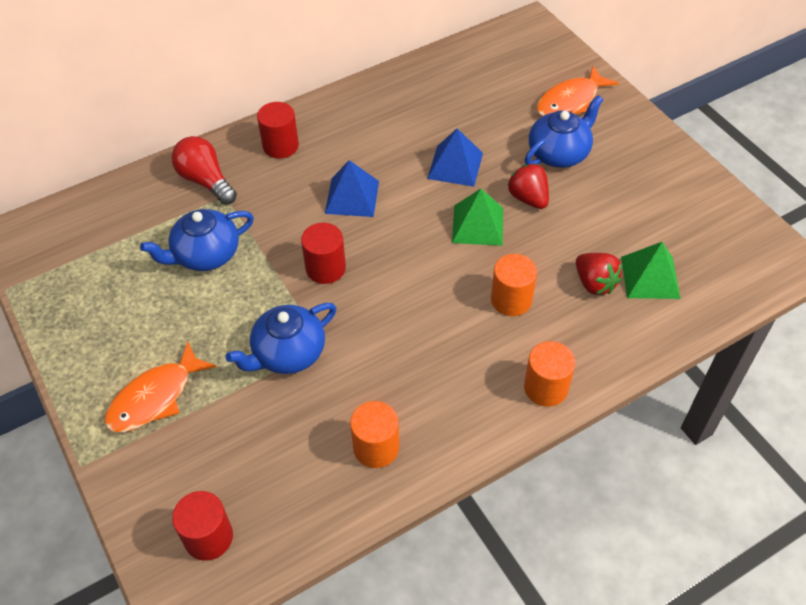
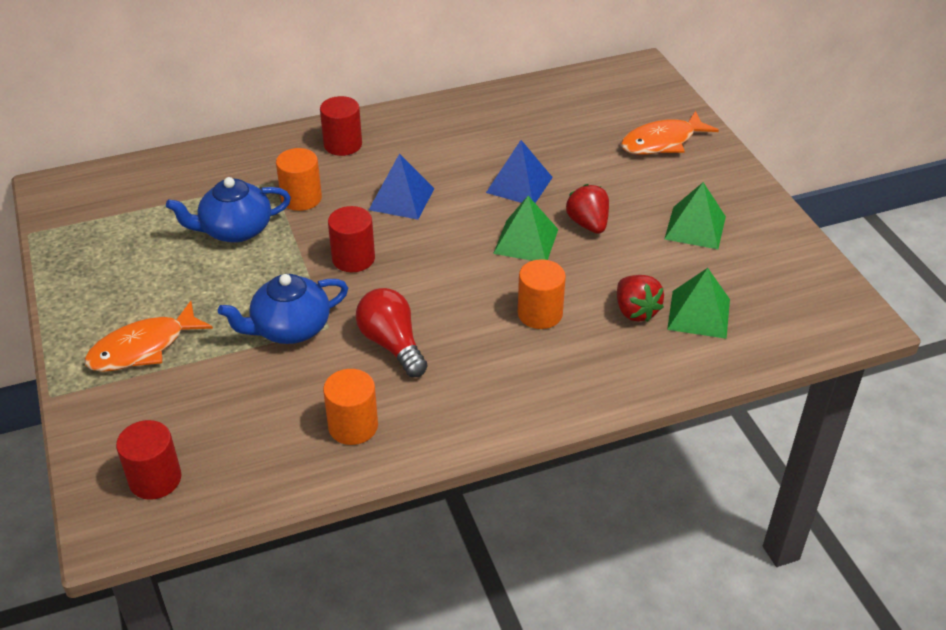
camera: 10 degrees right, 10 degrees down
red light bulb [172,136,237,205] -> red light bulb moved to [356,288,428,377]
orange cylinder [524,341,575,407] -> orange cylinder moved to [276,148,322,211]
blue teapot [525,95,603,168] -> none
none -> green pyramid [664,182,726,249]

